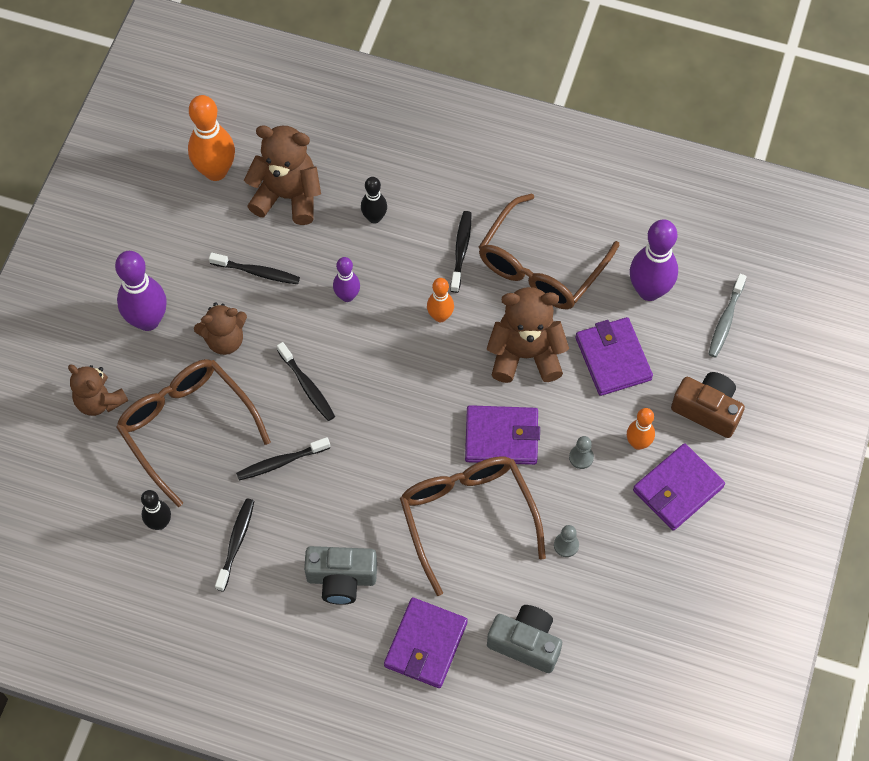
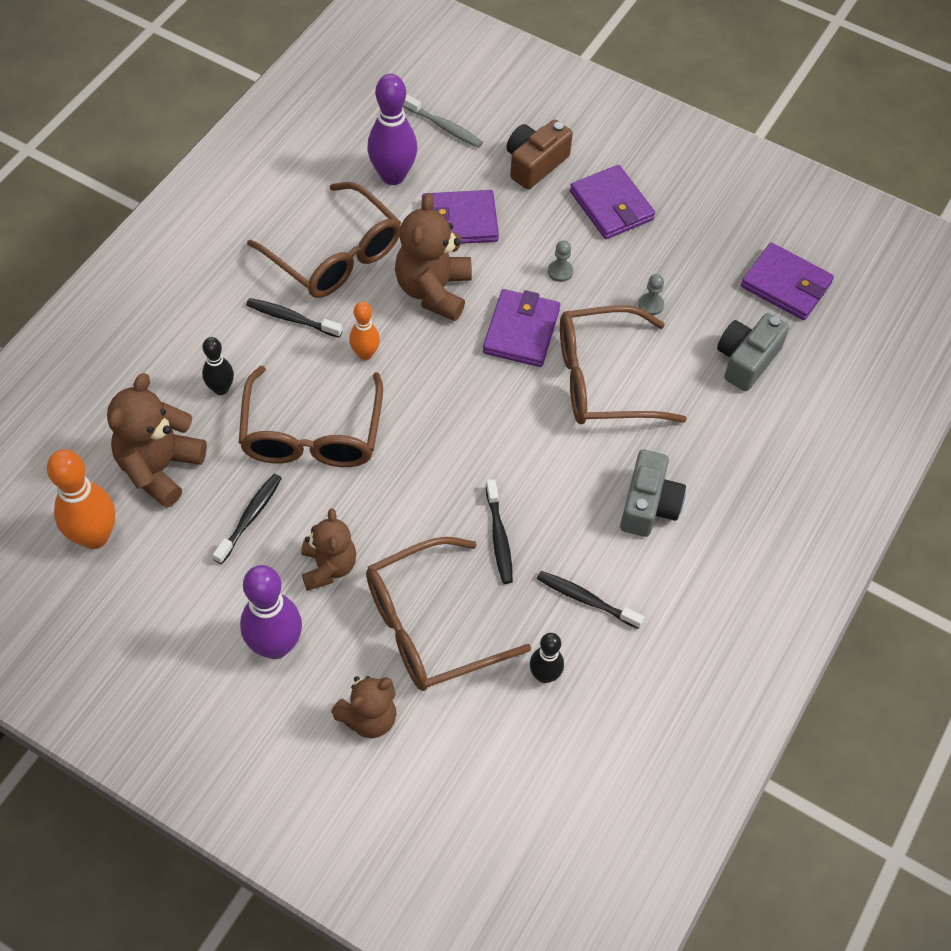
camera: 80 degrees left, 5 degrees down
black toothbrush [277,342,335,421] -> none
purple bowling pin [333,257,360,302] -> brown glasses [238,366,383,467]
purple wallet [384,598,468,688] -> purple wallet moved to [741,243,834,320]
orange bowling pin [627,408,655,450] -> none

